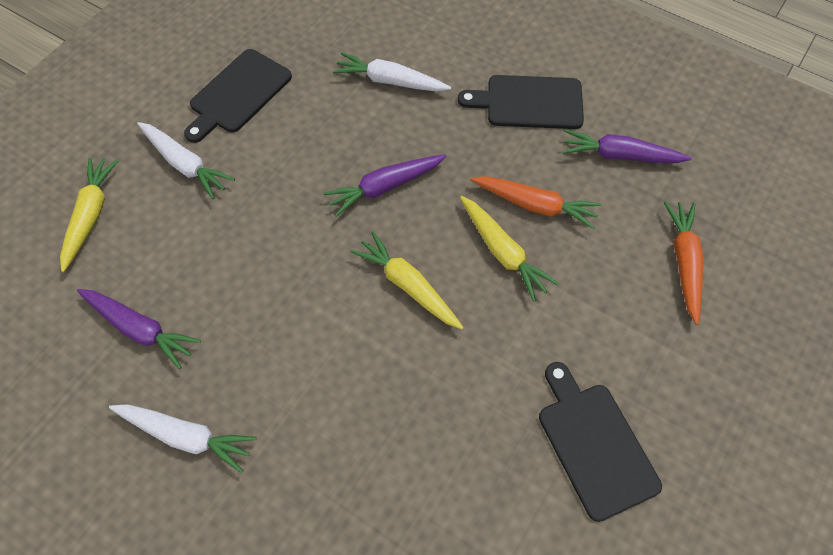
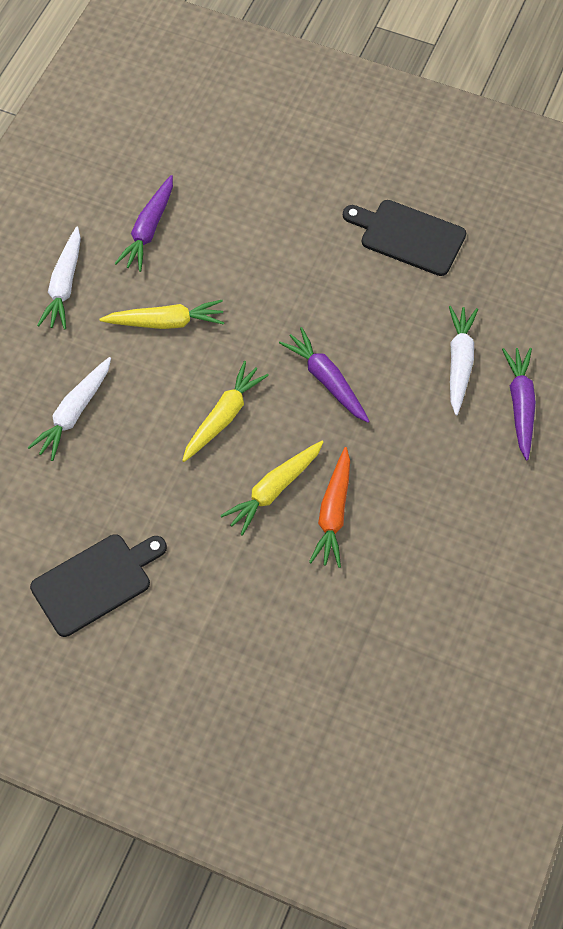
camera: 80 degrees right, 0 degrees up
yellow carrot [60,157,119,272] -> yellow carrot moved to [99,300,224,329]
white carrot [137,122,235,199] -> white carrot moved to [27,357,111,461]
black cutting board [458,75,584,129] -> none
purple carrot [563,129,692,163] -> purple carrot moved to [502,348,536,460]
orange carrot [664,202,703,325] -> none

